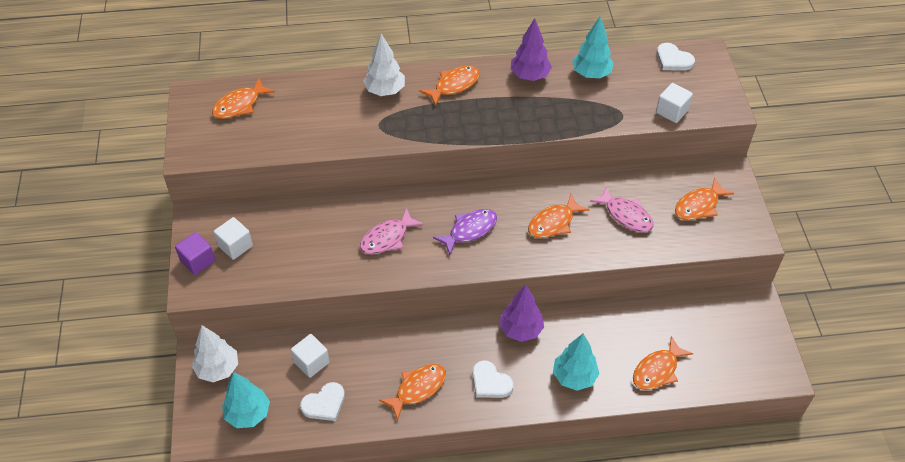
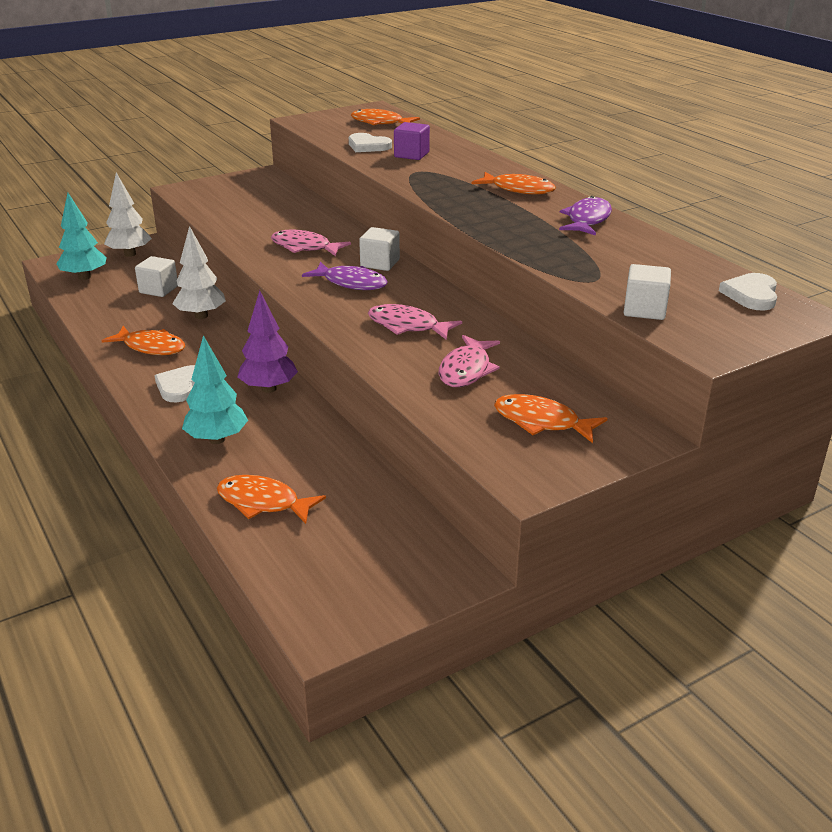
camera: 65 degrees right, 20 degrees down
purple cube [175,232,215,275] -> purple cube moved to [394,122,430,160]
white cube [214,217,253,260] -> white cube moved to [359,227,400,271]
white heart [300,382,345,421] -> white heart moved to [349,133,392,152]
white tree [363,34,405,96] -> white tree moved to [172,226,226,319]
purple tree [511,18,552,81] -> purple fish [559,196,612,235]
orange fish [528,194,590,238] -> pink fish [368,304,462,340]
turquoise tree [572,17,614,78] -> none

